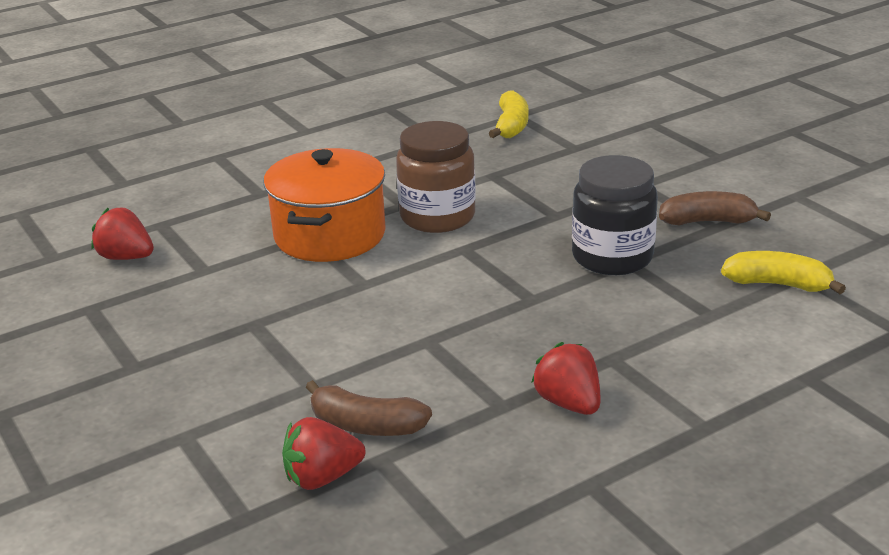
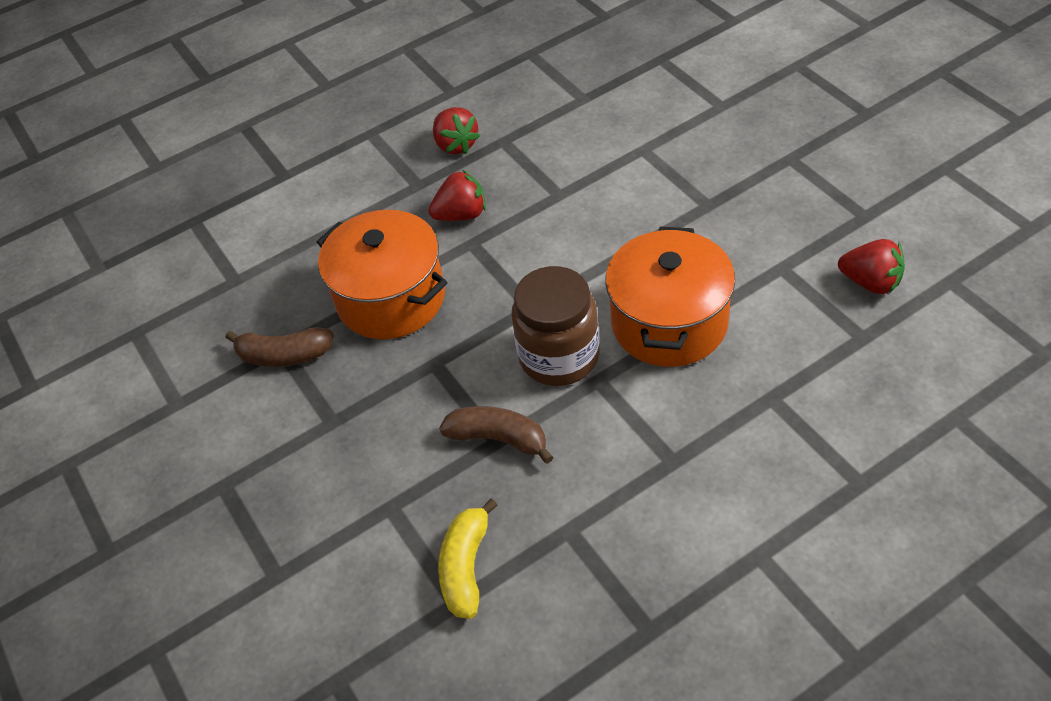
camera: 175 degrees left, 20 degrees up
red strawberry [282,417,366,490] -> red strawberry moved to [428,170,486,221]
brown banana [305,380,432,436] -> brown banana moved to [439,406,553,464]
black jar [572,155,658,275] -> orange pot [317,210,447,339]
yellow banana [721,251,846,294] -> none

